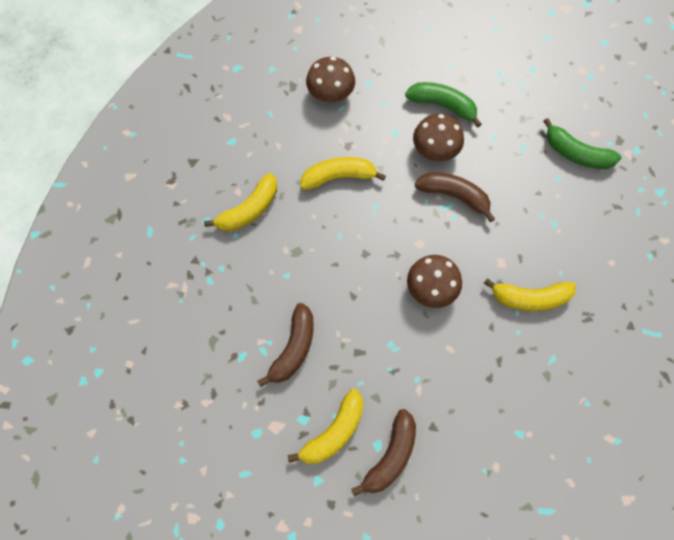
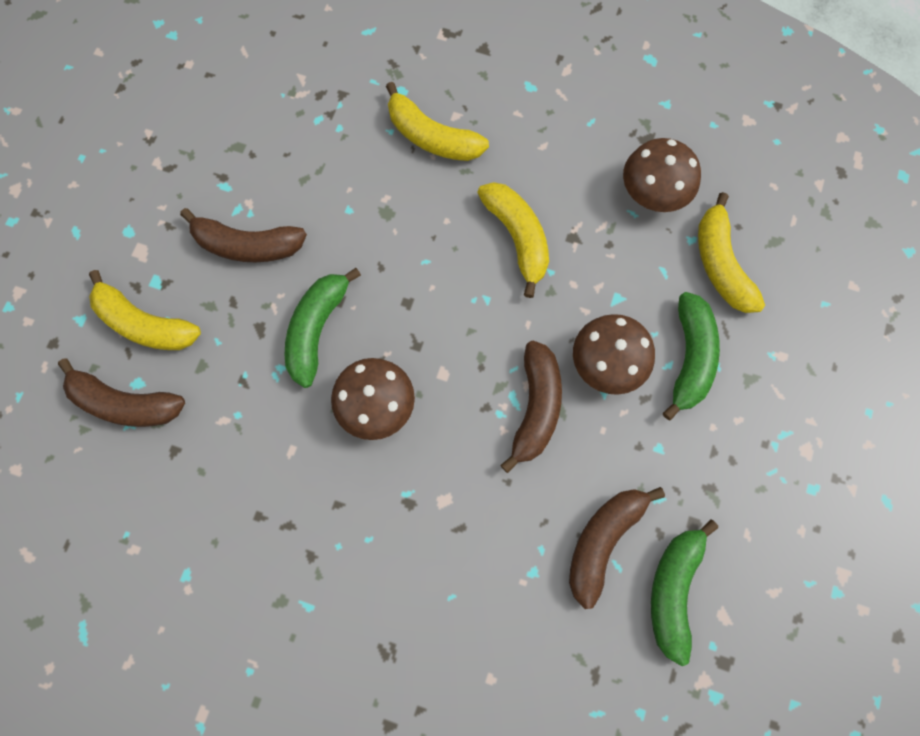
camera: 75 degrees right, 5 degrees up
yellow banana [484,278,576,311] -> yellow banana moved to [698,192,765,313]
none -> green banana [285,268,361,388]
none -> brown banana [569,487,665,609]

